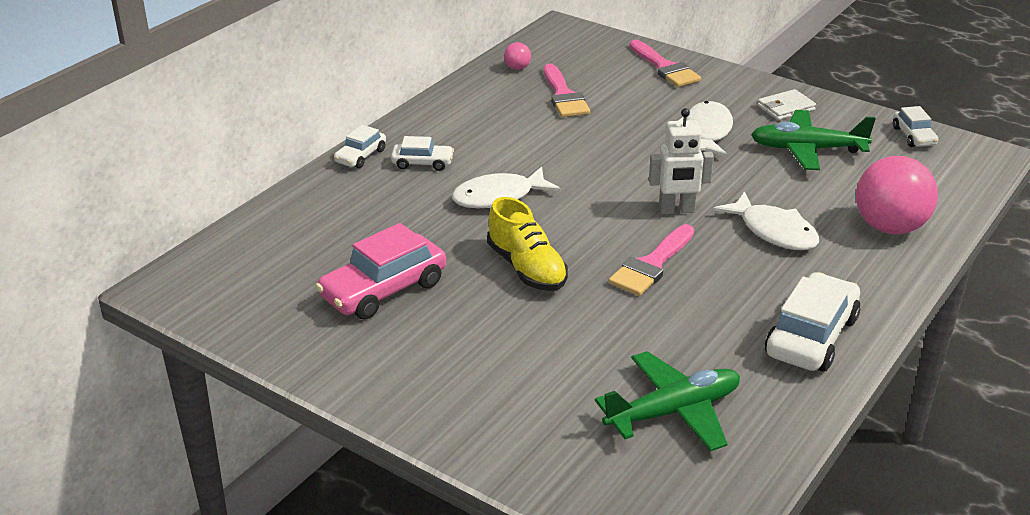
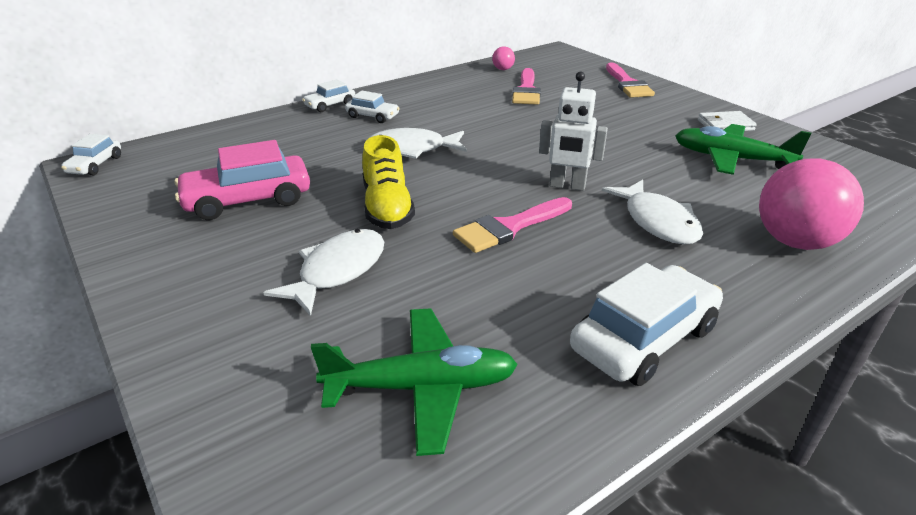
camera: 20 degrees right, 0 degrees up
white fish [678,101,733,157] -> white fish moved to [263,229,384,316]
white car [893,106,938,147] -> white car moved to [61,134,121,176]

